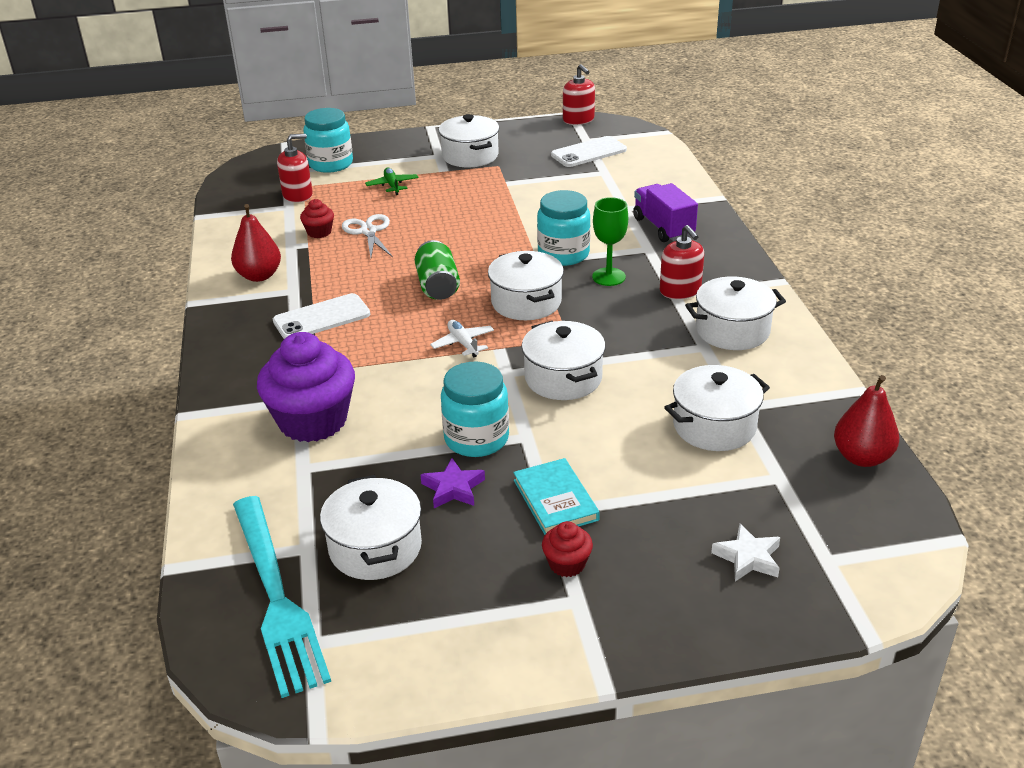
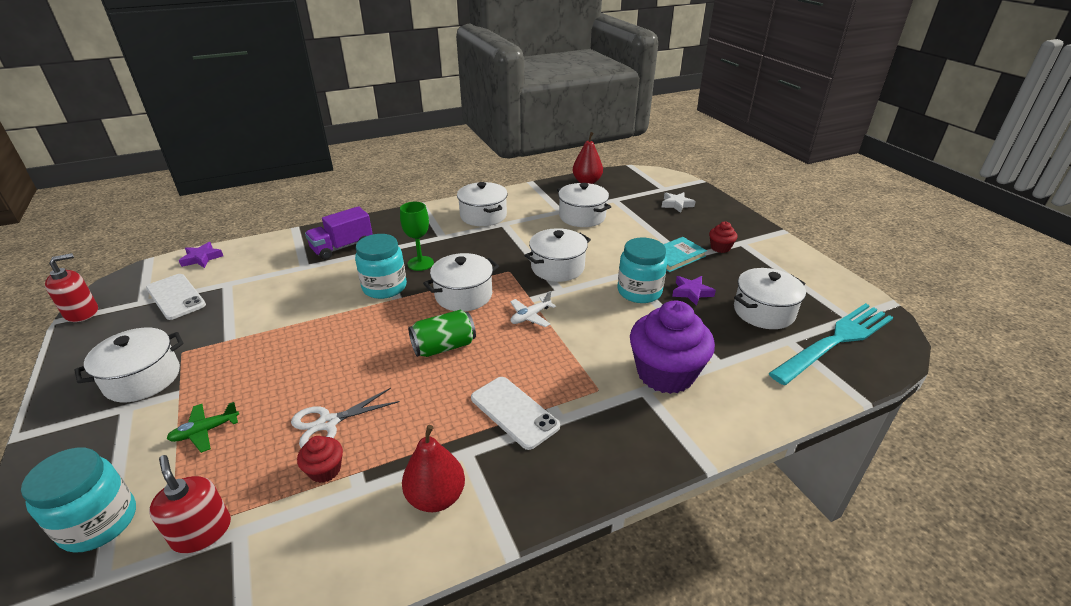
camera: 105 degrees left, 0 degrees up
red soap dispenser [660,225,704,299] -> none
none -> purple star [179,242,223,268]

